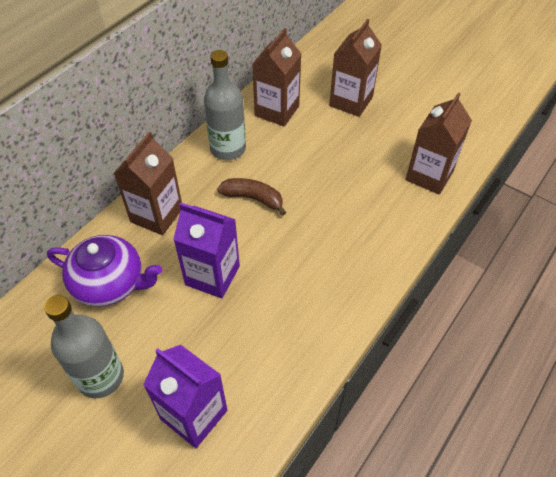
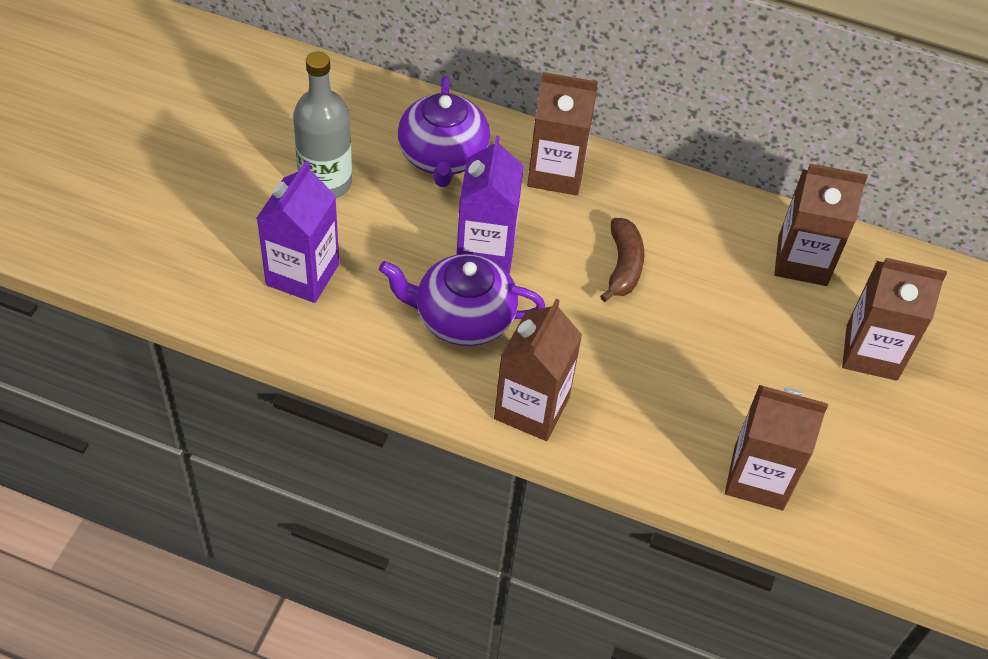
camera: 70 degrees right, 0 degrees up
grey bottle [204,50,246,160] -> none
none -> purple teapot [379,254,545,346]
none -> brown carton [494,299,582,441]

